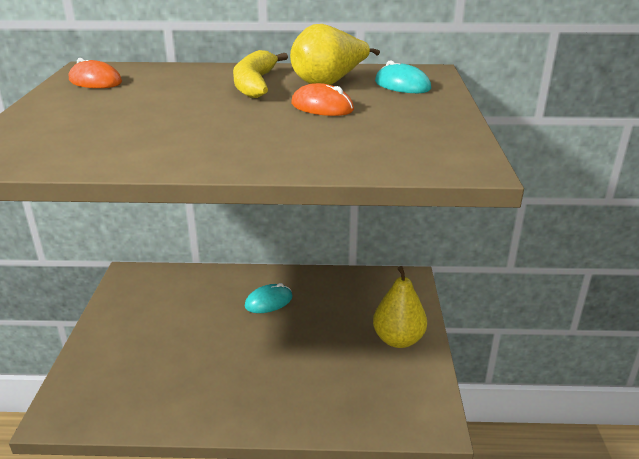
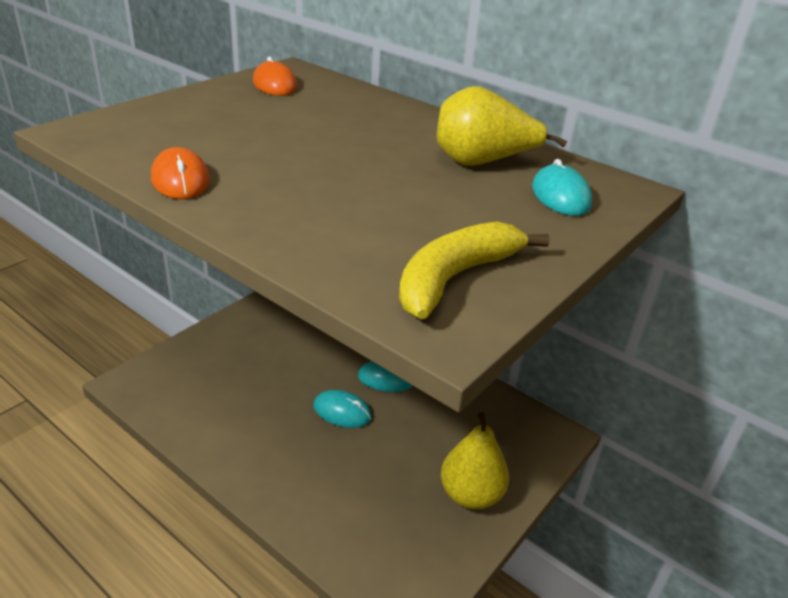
camera: 35 degrees right, 5 degrees up
yellow banana [233,50,288,98] -> yellow banana moved to [399,221,550,319]
orange mouse [291,83,354,116] -> orange mouse moved to [151,147,210,199]
none -> turquoise mouse [313,390,372,428]

